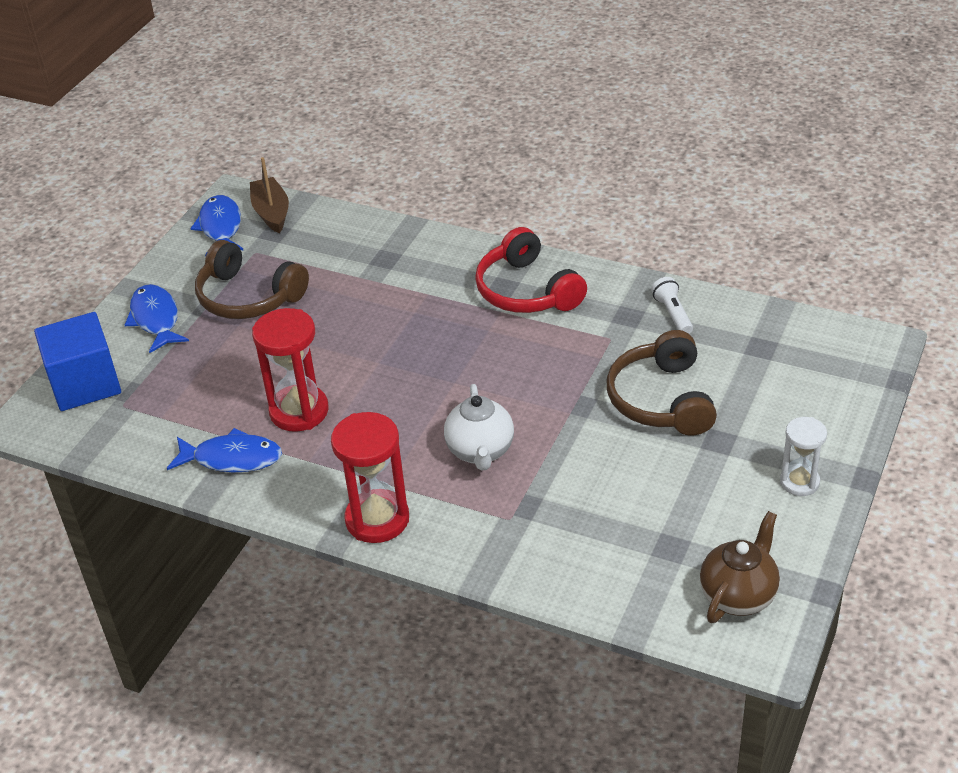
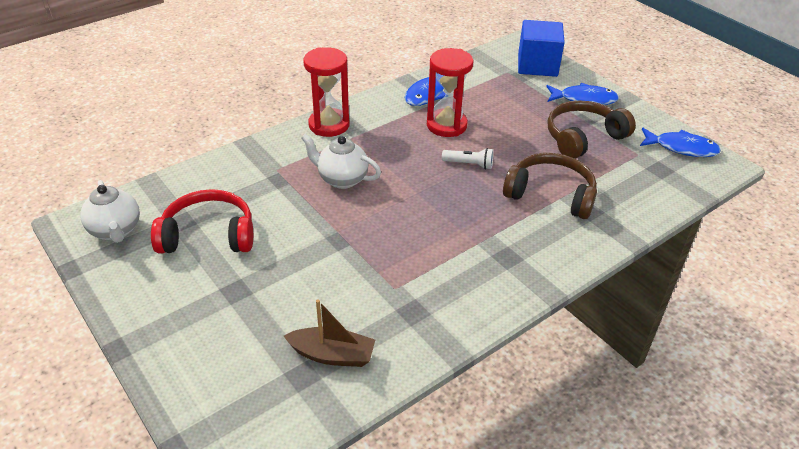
camera: 115 degrees right, 0 degrees up
brown boat [250,157,289,233] -> brown boat moved to [284,299,375,367]
red headphones [475,227,587,313] -> red headphones moved to [151,189,253,254]
brown headphones [606,330,717,436] -> brown headphones moved to [503,153,597,219]
white flashlight [651,277,693,334] -> white flashlight moved to [442,148,493,170]
brown teapot [700,511,780,623] -> white teapot [80,180,140,243]
white hourglass [780,417,827,496] -> none

